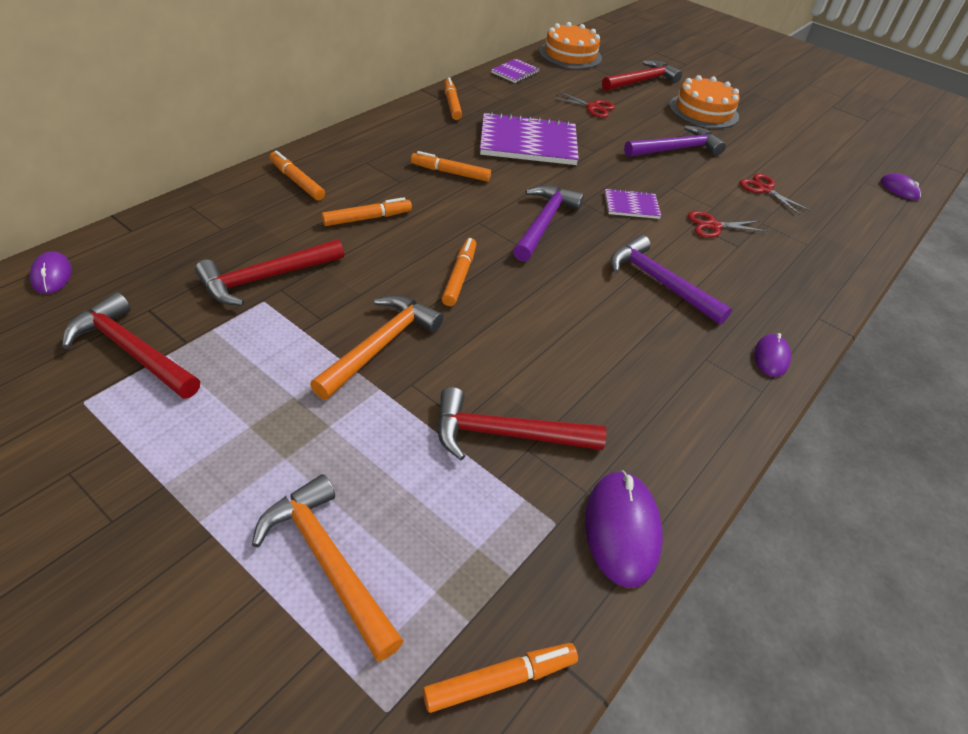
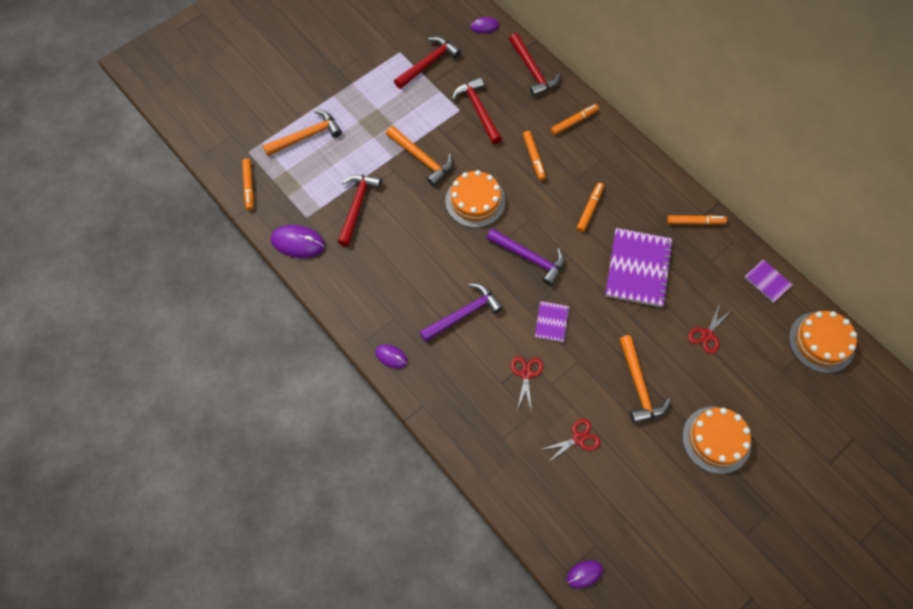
camera: 105 degrees right, 20 degrees up
orange marker [442,238,476,306] -> orange cake [445,170,505,228]
red hammer [602,60,682,91] -> red hammer moved to [509,33,560,97]
purple hammer [624,125,726,157] -> orange hammer [619,335,671,423]

